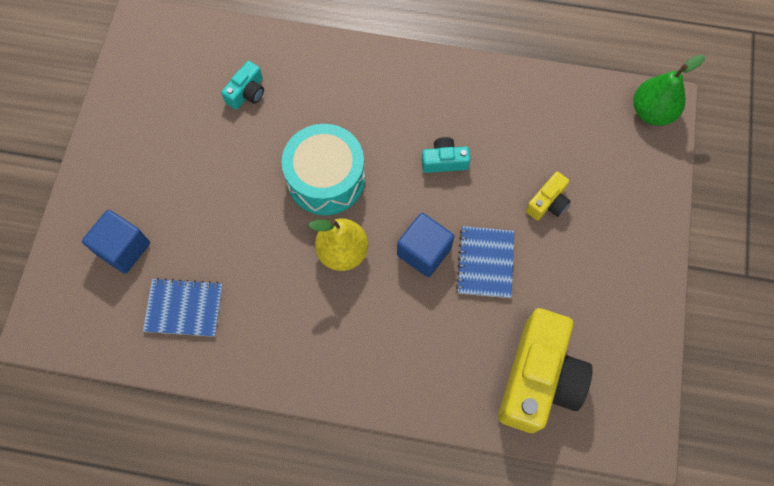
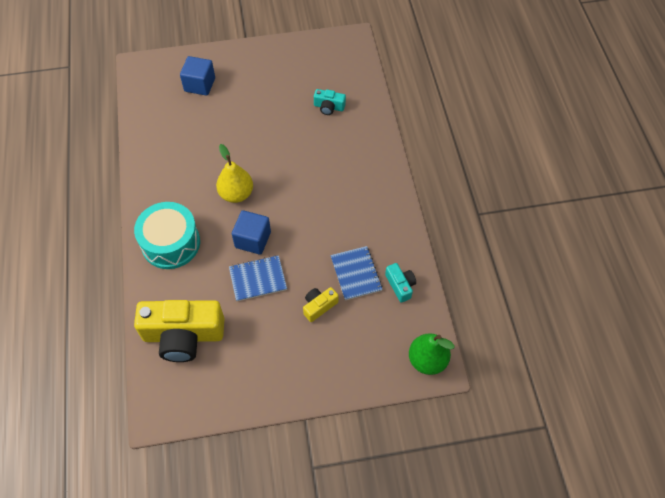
camera: 70 degrees right, 10 degrees down
blue notebook [143,278,223,337] -> blue notebook moved to [331,246,383,300]
turquoise drum [281,124,365,215] -> turquoise drum moved to [134,202,200,269]
turquoise camera [422,137,471,173] -> turquoise camera moved to [385,263,416,303]
yellow camera [526,172,570,220] -> yellow camera turned 120 degrees clockwise [303,287,339,322]

